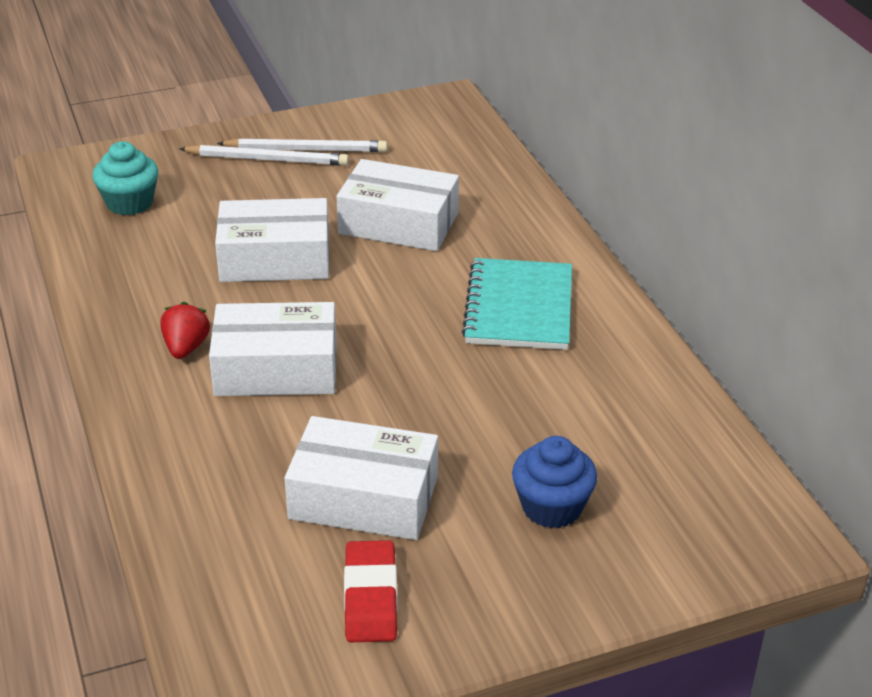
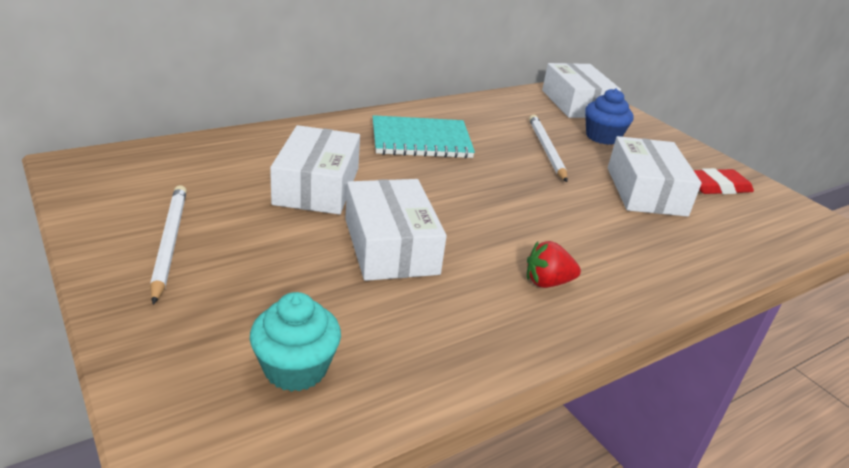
camera: 105 degrees left, 5 degrees down
white pencil [179,145,349,166] -> white pencil moved to [529,115,568,182]
white box [209,302,336,396] -> white box moved to [542,63,621,118]

